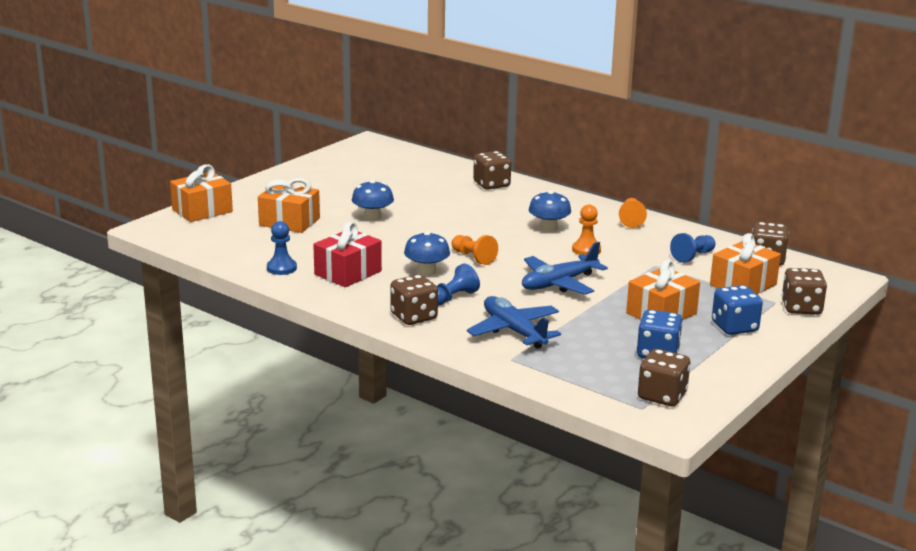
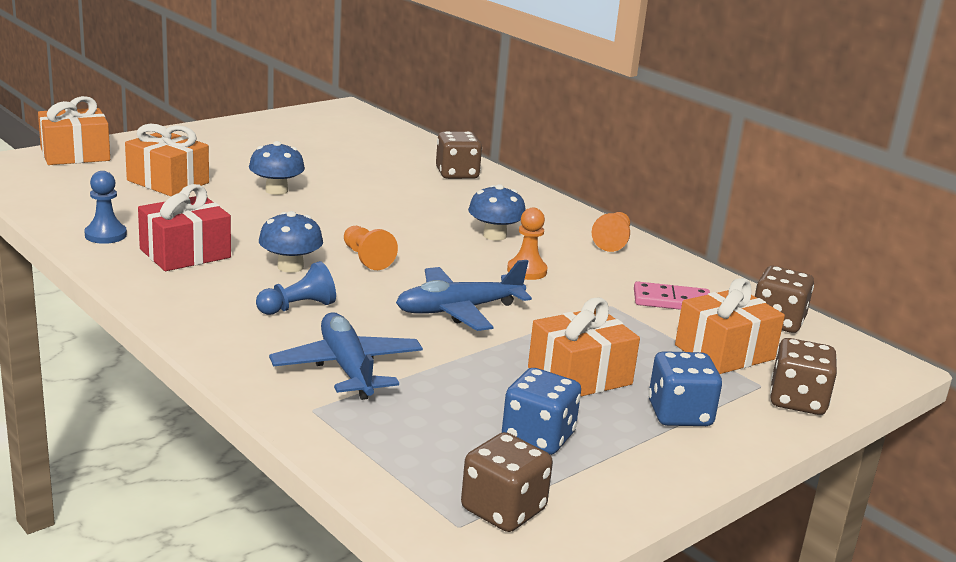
camera: 10 degrees right, 0 degrees up
brown dice [390,274,438,325] -> none
blue pawn [670,233,715,263] -> pink domino [634,281,710,310]

